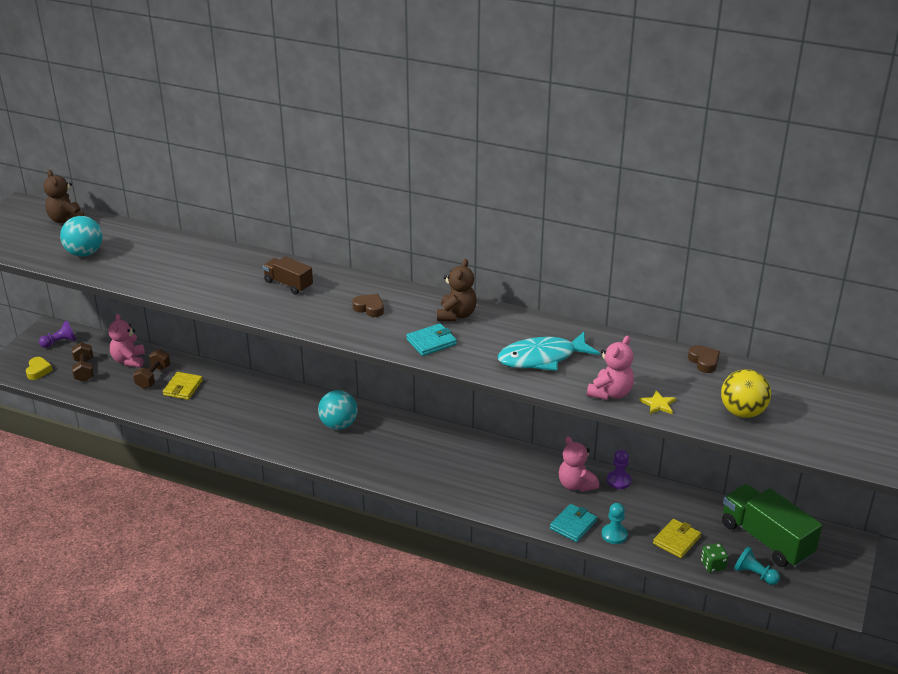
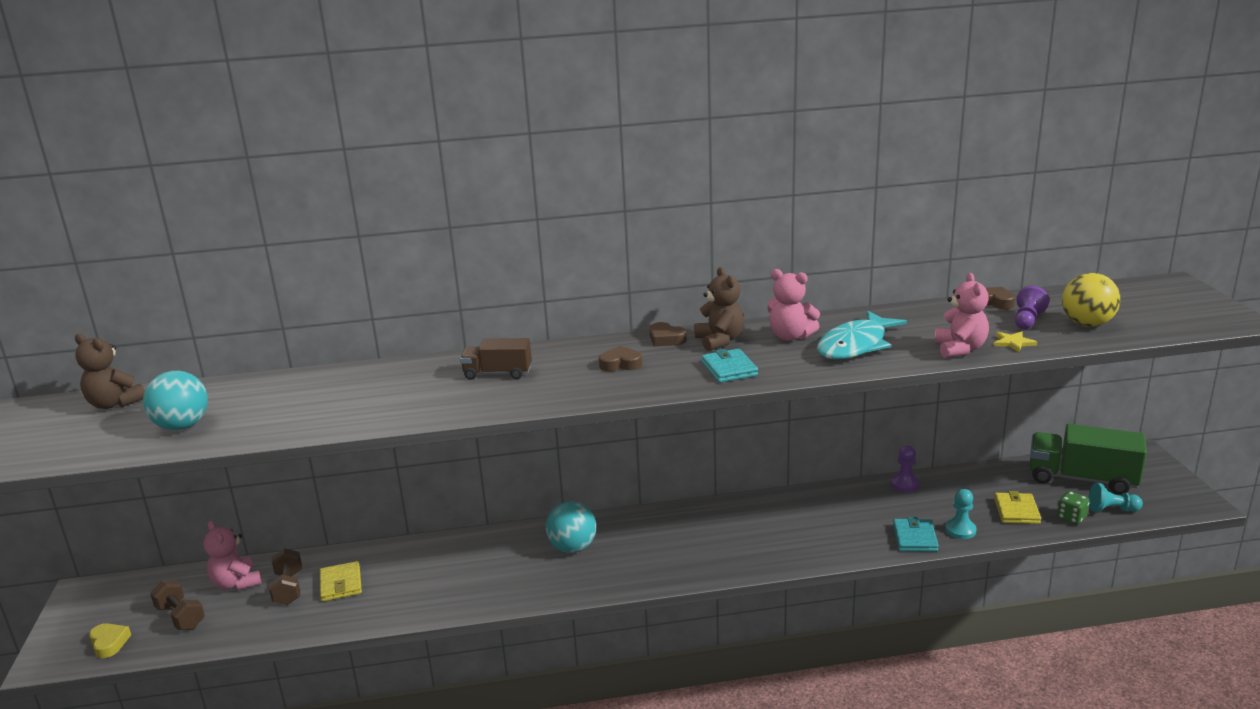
camera: 30 degrees left, 10 degrees down
purple pawn [39,321,76,348] -> purple pawn moved to [1015,286,1050,329]
turquoise wallet [406,323,457,356] -> turquoise wallet turned 45 degrees counterclockwise [702,349,758,383]
pink teddy bear [559,436,599,492] -> pink teddy bear moved to [767,269,820,341]
none -> brown heart [650,322,687,346]

